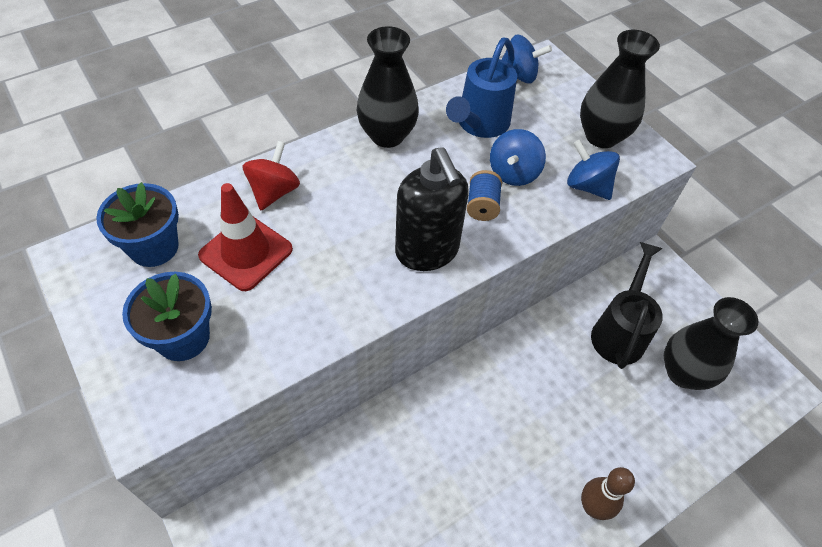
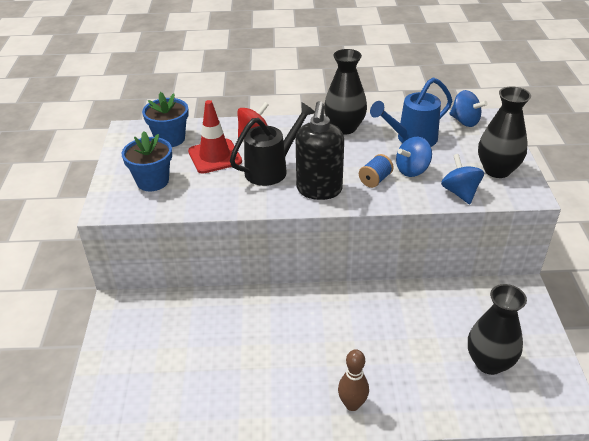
camera: 35 degrees right, 15 degrees down
black watering can [591,242,663,369] -> black watering can moved to [230,102,315,186]

